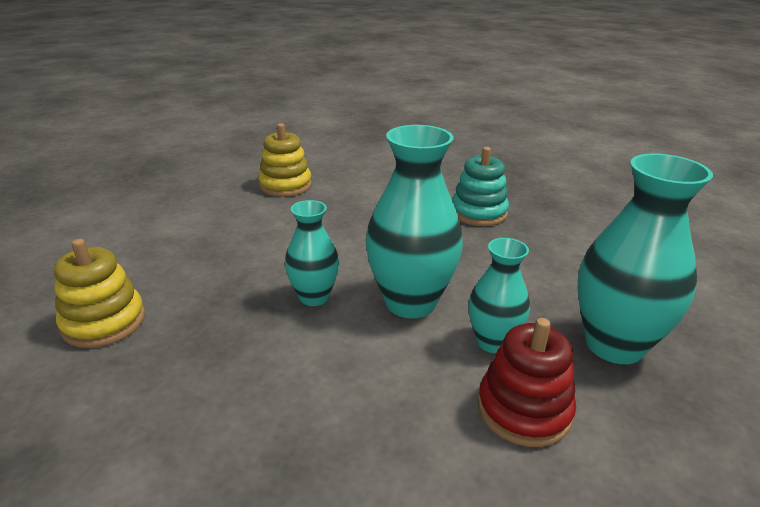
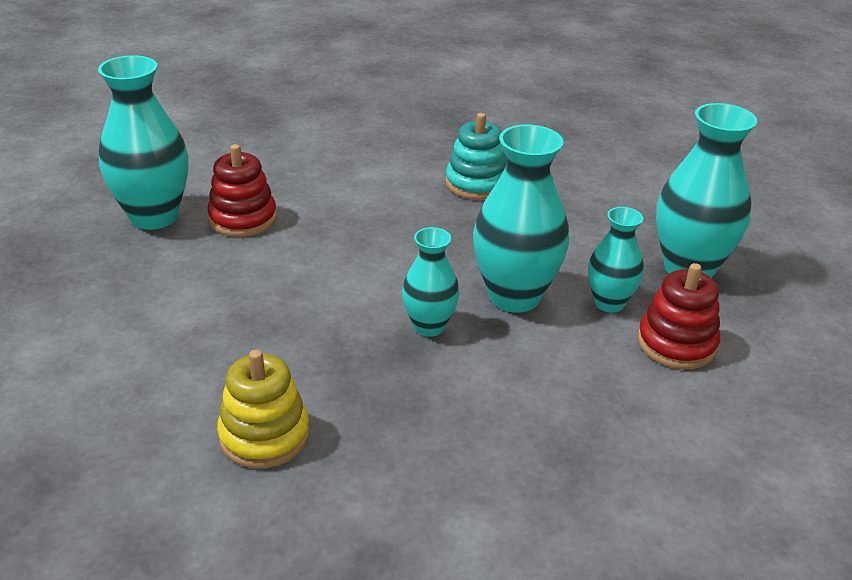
camera: 35 degrees left, 5 degrees up
yellow stacking toy [258,123,312,197] -> red stacking toy [207,144,277,237]
none -> turquoise vase [98,55,188,230]

